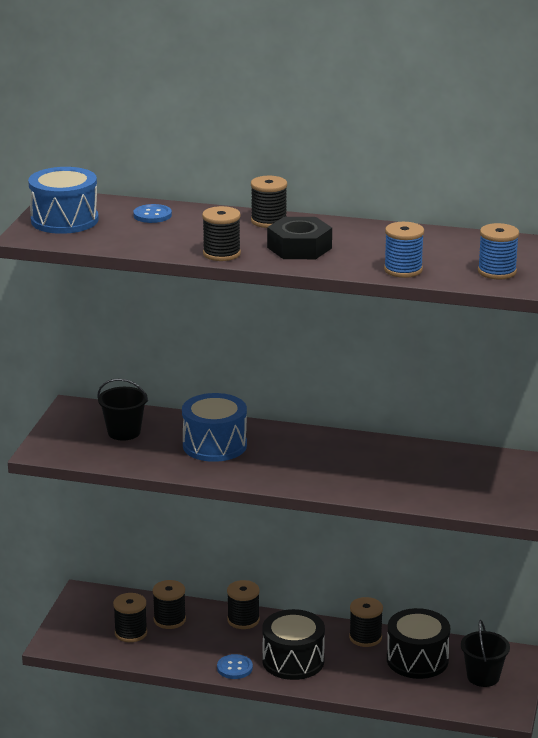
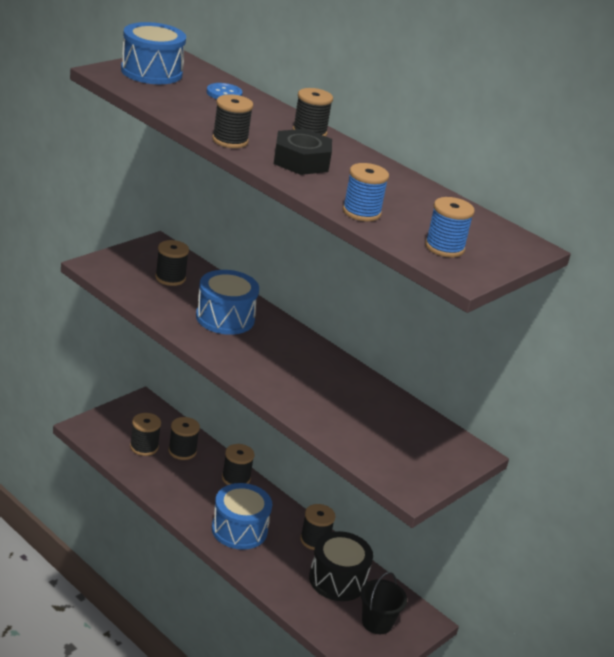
camera: 25 degrees right, 5 degrees up
black bucket [98,379,148,441] -> black spool [155,240,189,286]
blue button [217,654,253,679] -> none
black drum [262,609,325,680] -> blue drum [212,483,272,550]

